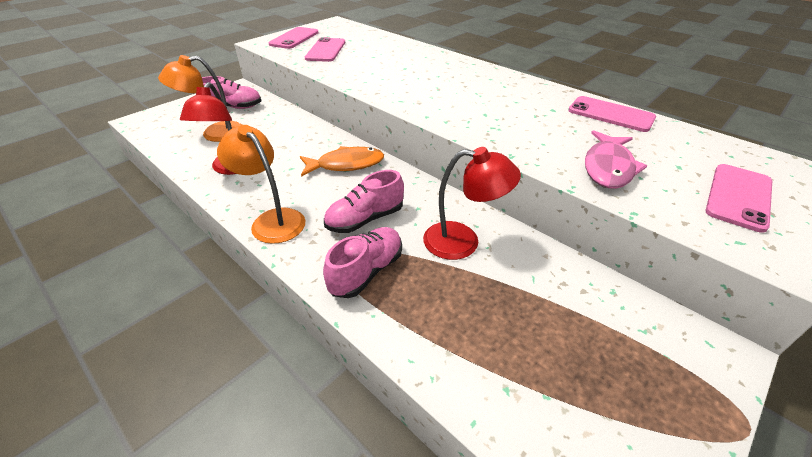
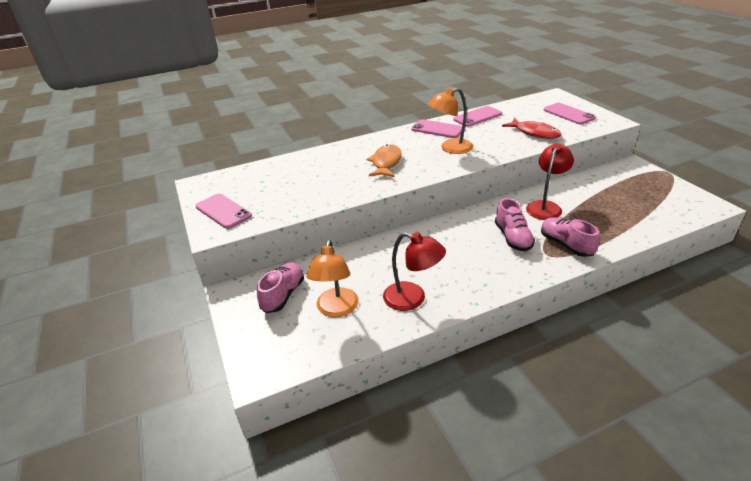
camera: 65 degrees left, 5 degrees down
orange lamp [217,125,306,244] -> orange lamp moved to [428,88,474,154]
orange fish [300,146,384,177] -> orange fish moved to [367,144,402,177]
pink phone [305,37,345,62] -> pink phone moved to [411,119,462,138]
pink fish [585,130,647,189] -> red fish [502,118,562,139]

